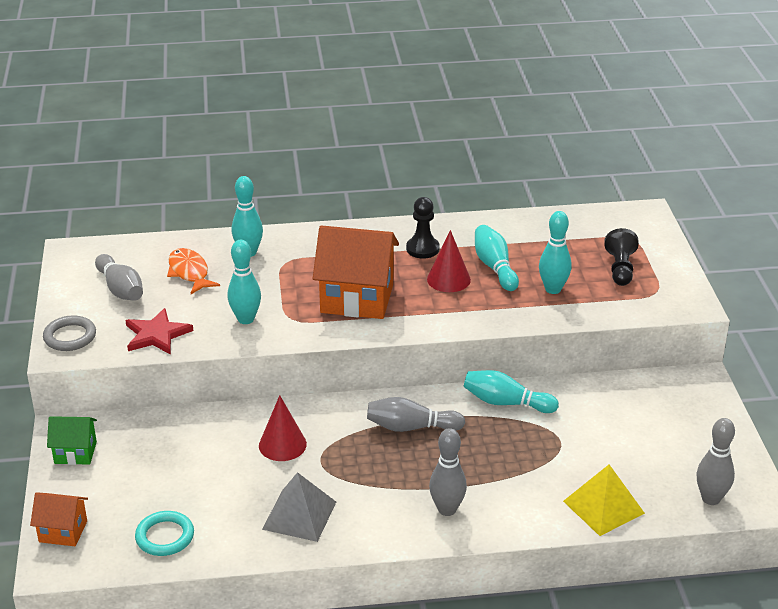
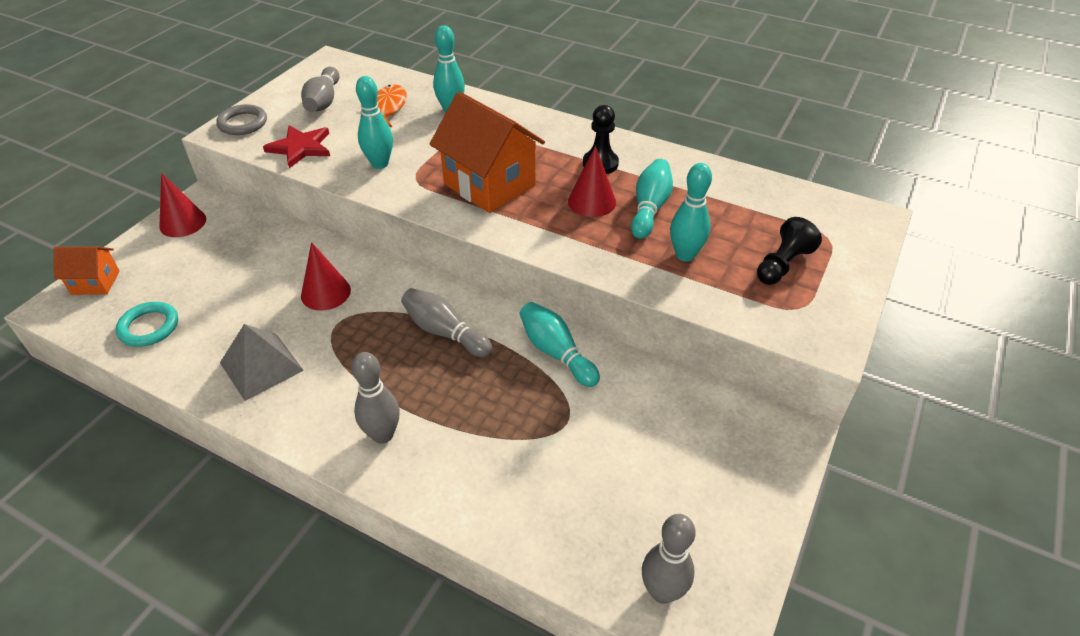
camera: 35 degrees right, 10 degrees up
orange house [30,492,88,546] -> orange house turned 45 degrees counterclockwise [53,246,120,295]
green house [47,416,97,465] -> red cone [160,173,206,237]
yellow pyramid [563,465,645,536] -> none

